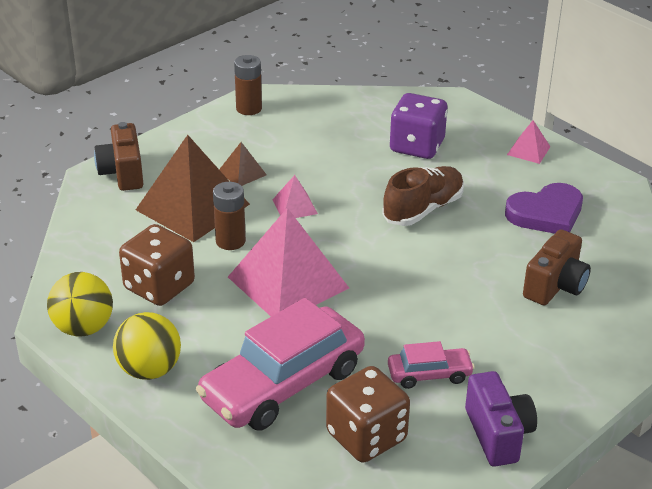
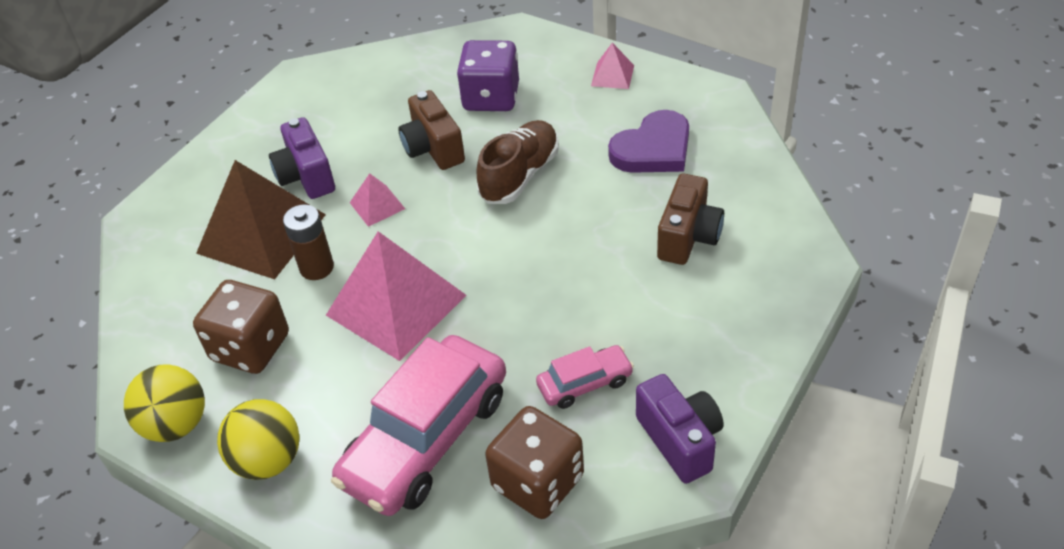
camera: 10 degrees left, 10 degrees up
brown camera [94,122,143,191] -> brown camera moved to [398,90,465,170]
brown pyramid [219,142,267,186] -> purple camera [269,117,335,199]
brown battery [234,55,262,115] -> none

